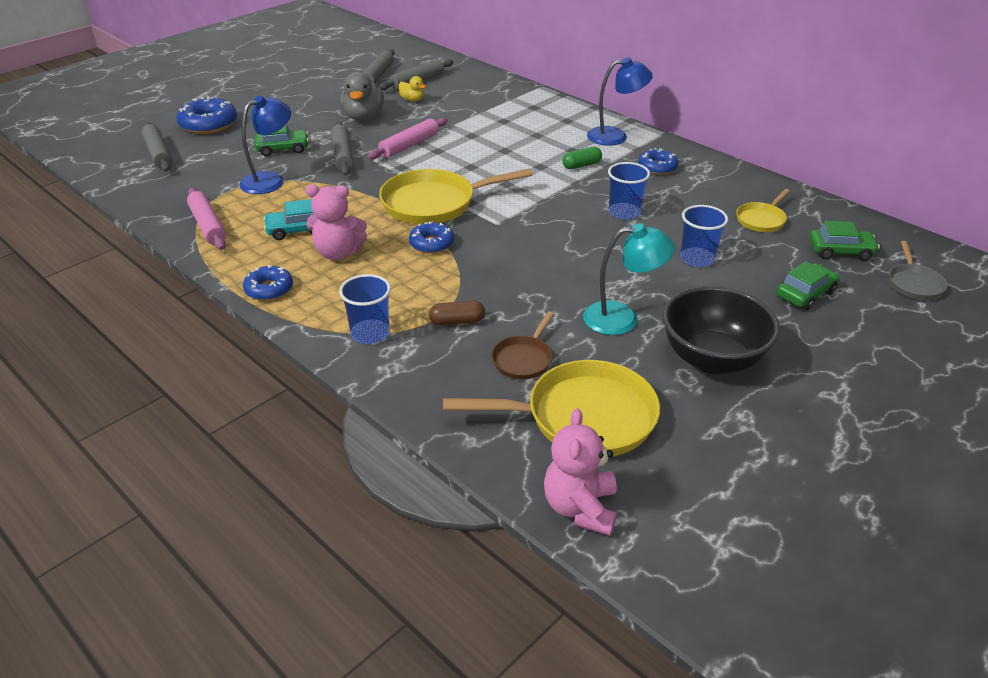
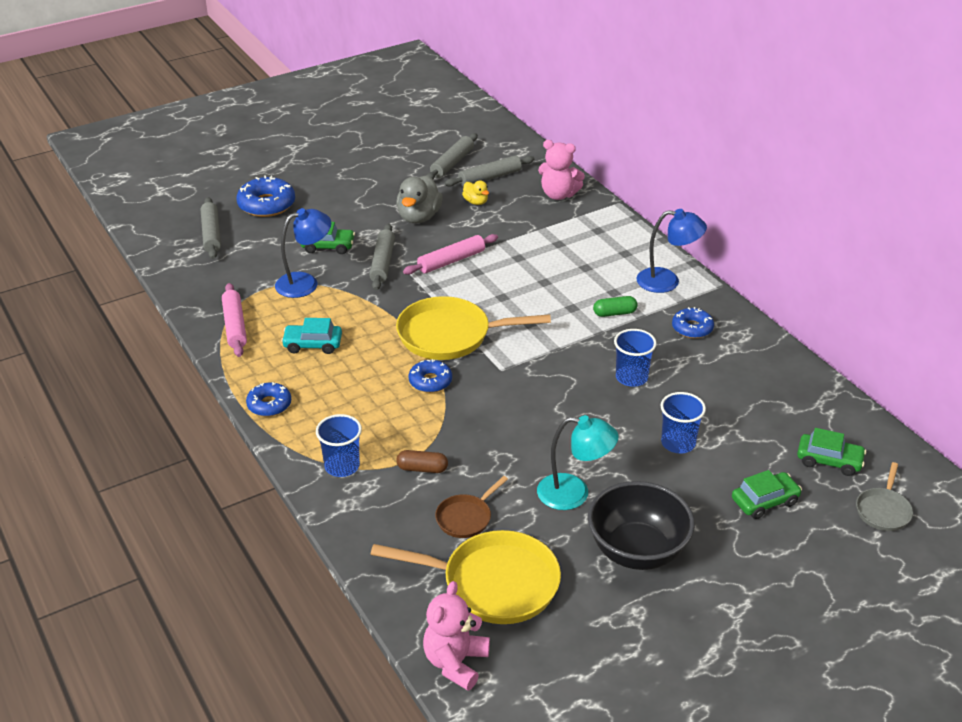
camera: 15 degrees right, 0 degrees up
pink teddy bear [305,184,367,260] -> pink teddy bear moved to [538,140,585,200]
yellow pan [736,189,790,232] -> none

